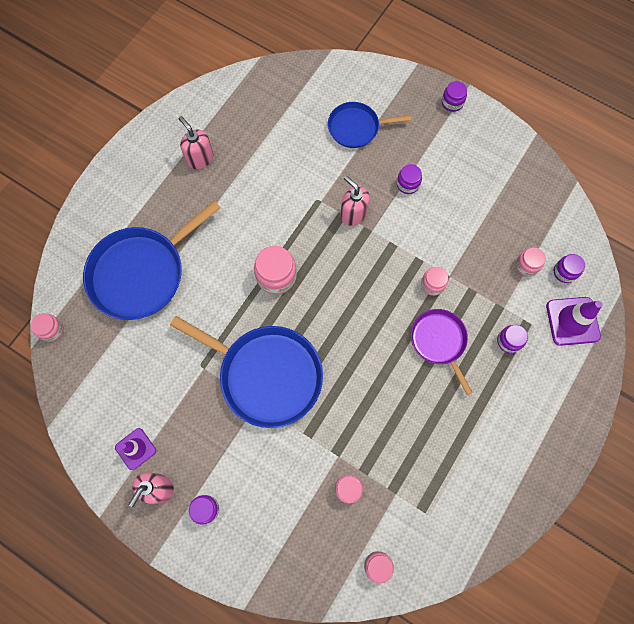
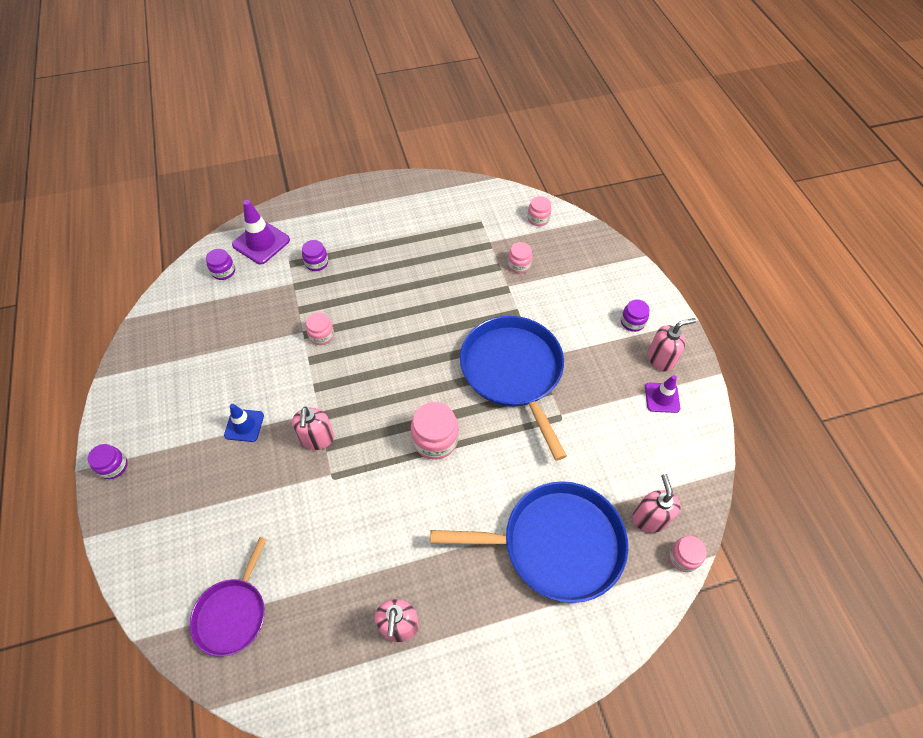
camera: 140 degrees left, 15 degrees down
blue pan [328,102,411,148] -> none
purple jar [397,164,422,194] -> blue traffic cone [224,404,264,442]
purple pan [411,309,473,395] -> purple pan moved to [190,537,267,657]
pink jar [515,247,546,277] -> none
none -> pink soap dispenser [632,474,681,533]

